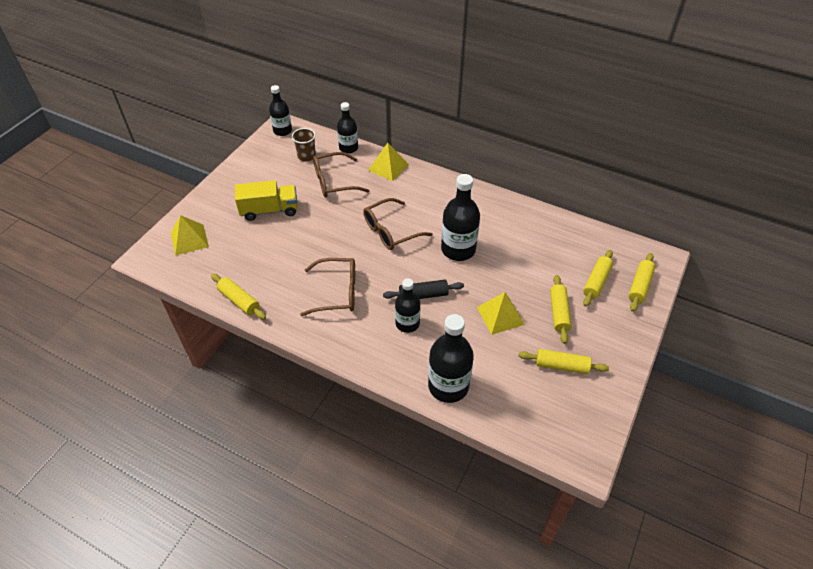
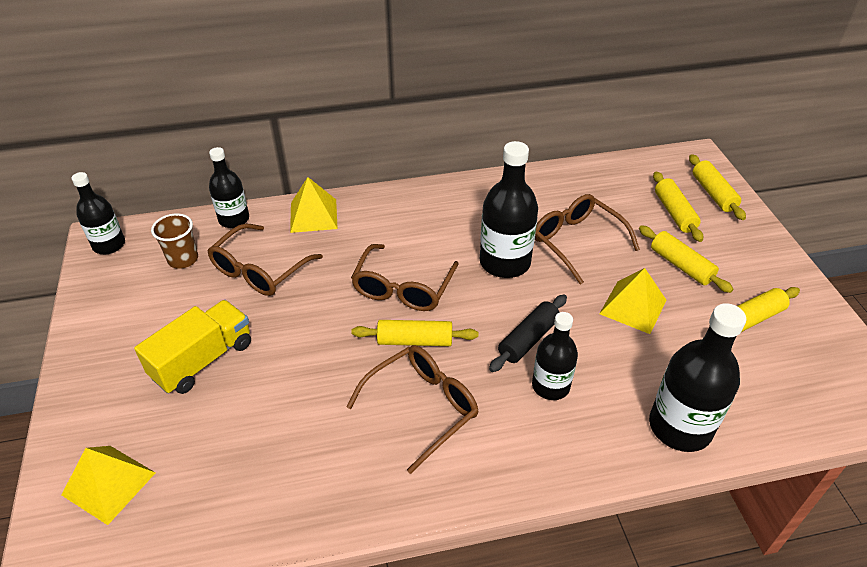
camera: 40 degrees left, 5 degrees down
yellow rolling pin [211,274,266,320] -> yellow rolling pin moved to [351,320,478,346]
none -> brown glasses [535,194,640,285]

